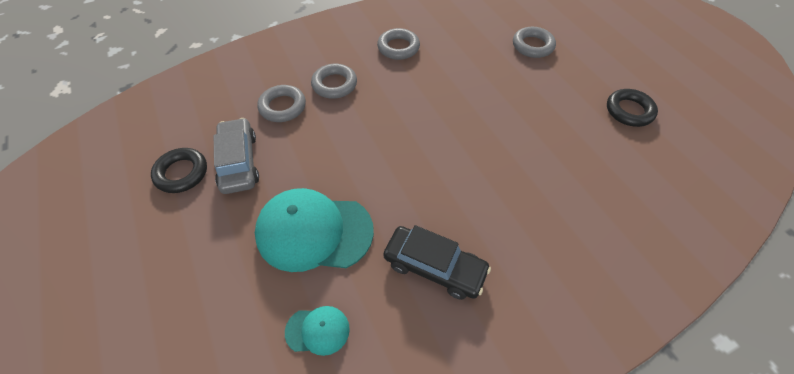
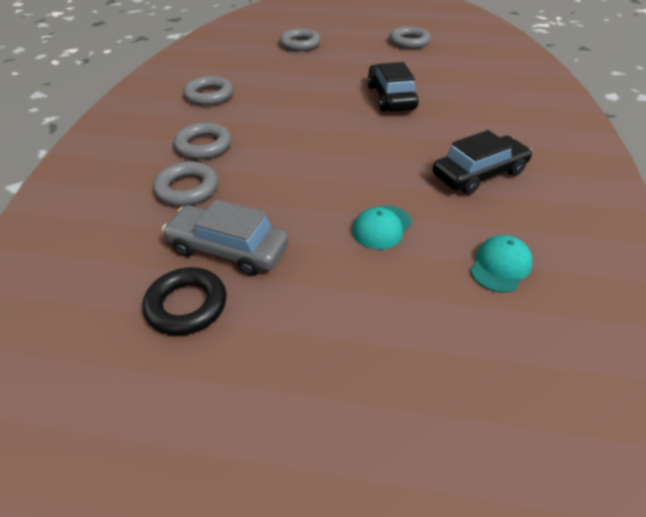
camera: 55 degrees left, 10 degrees down
turquoise cap [255,188,374,272] -> turquoise cap [352,205,412,249], size x0.48
black ring [607,89,658,127] -> grey ring [389,26,431,49]
none -> black car [367,62,419,112]

